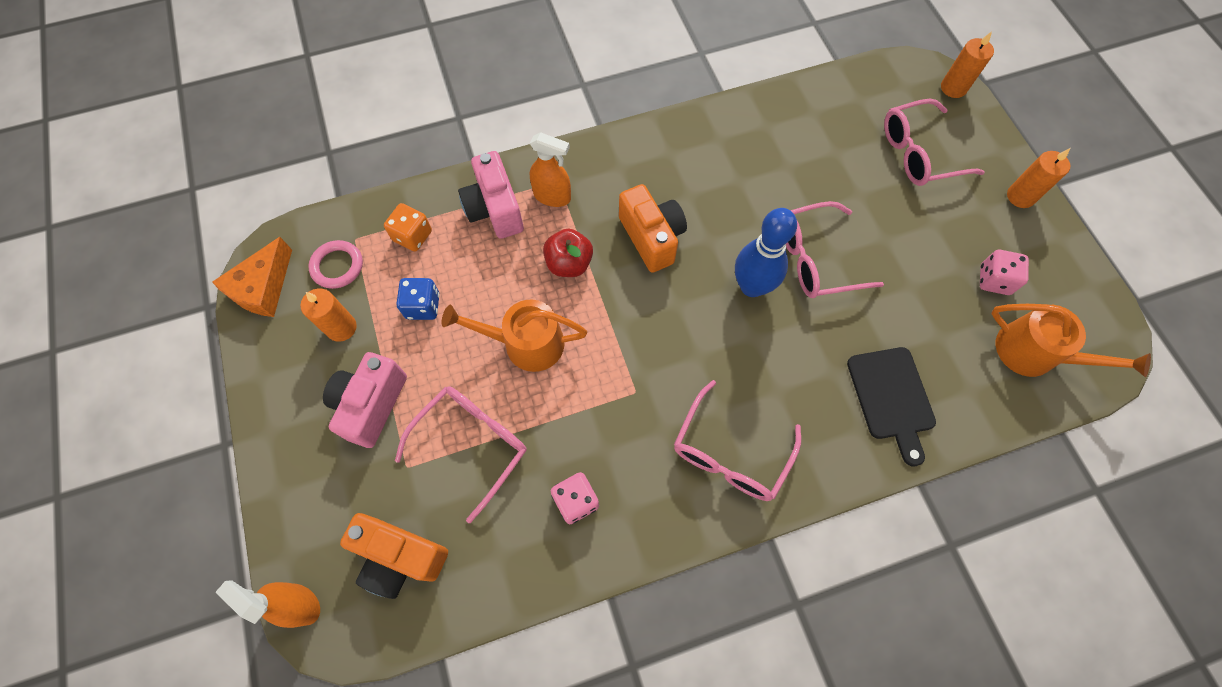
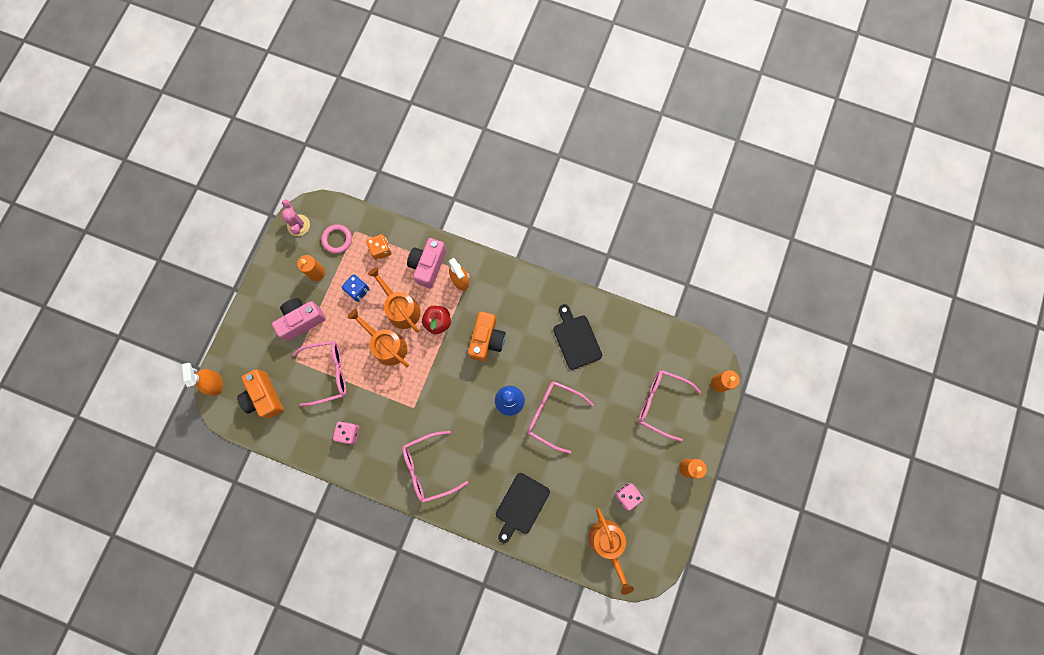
camera: 40 degrees right, 10 degrees up
orange cheese [212,237,292,317] -> pink cactus [282,199,310,236]
none -> orange watering can [368,267,421,333]
none -> black cutting board [553,304,602,370]

